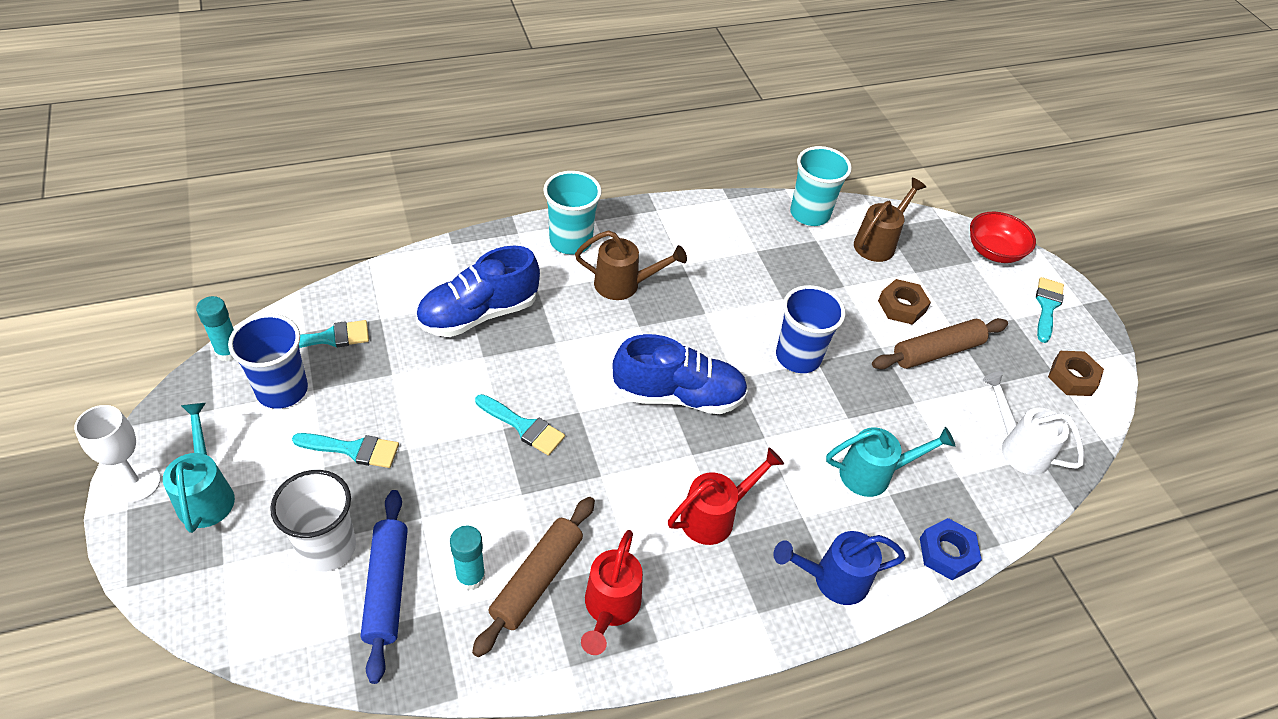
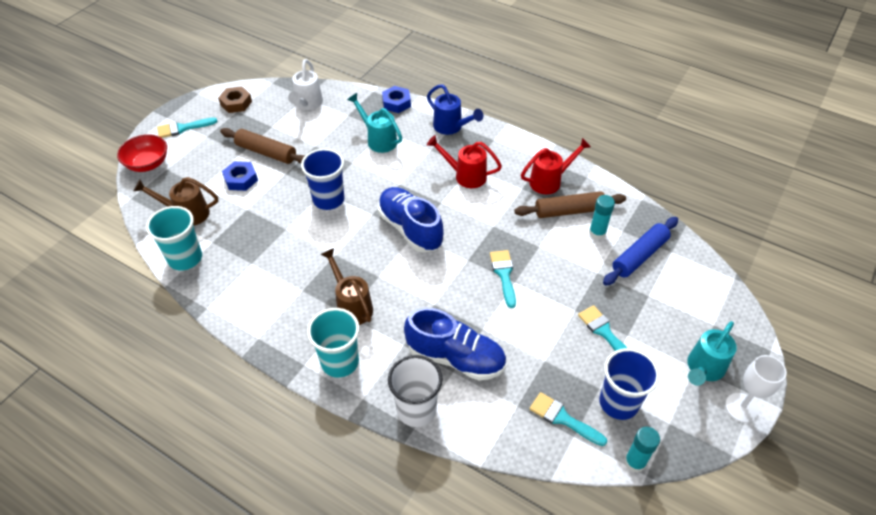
camera: 125 degrees left, 0 degrees up
white cup [270,470,356,572] -> white cup moved to [388,355,443,427]
brown nut [878,279,931,325] -> blue nut [222,161,258,191]

